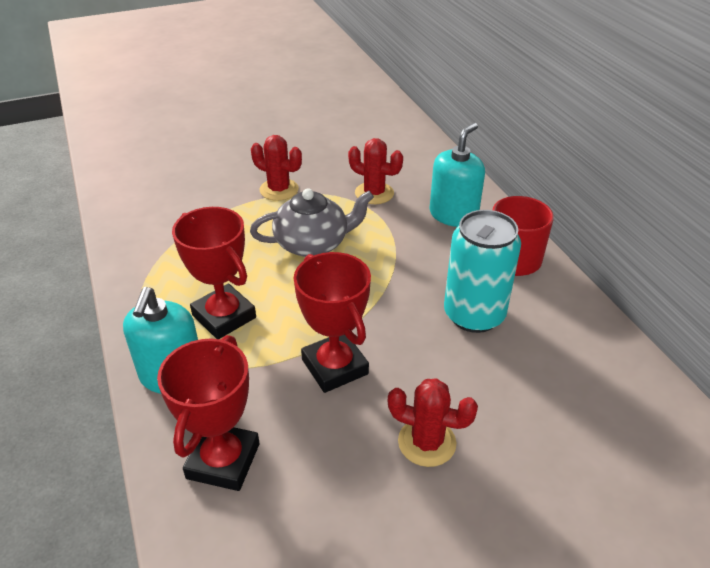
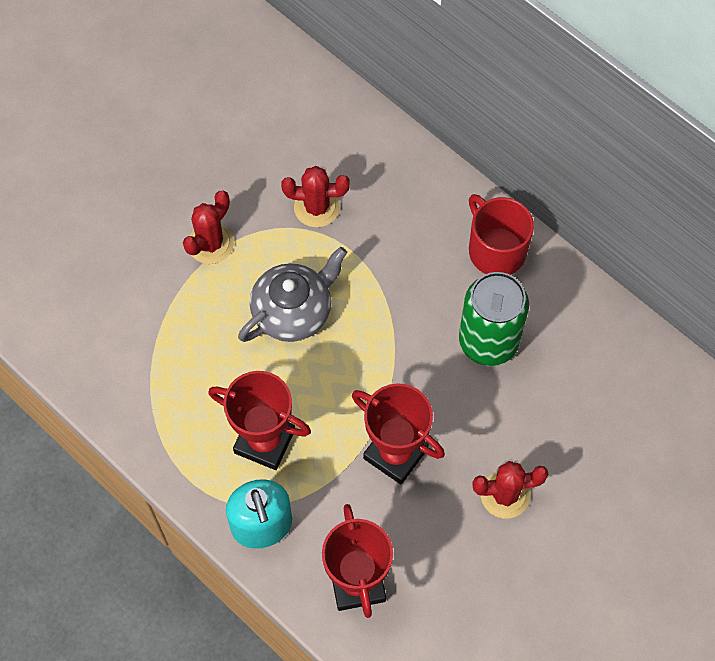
camera: 25 degrees left, 25 degrees up
red cactus [251,135,302,201] -> red cactus turned 60 degrees counterclockwise [183,191,234,264]
turquoise soap dispenser [430,123,485,227] -> none
turquoise can [444,210,521,333] -> green can [459,272,529,366]

